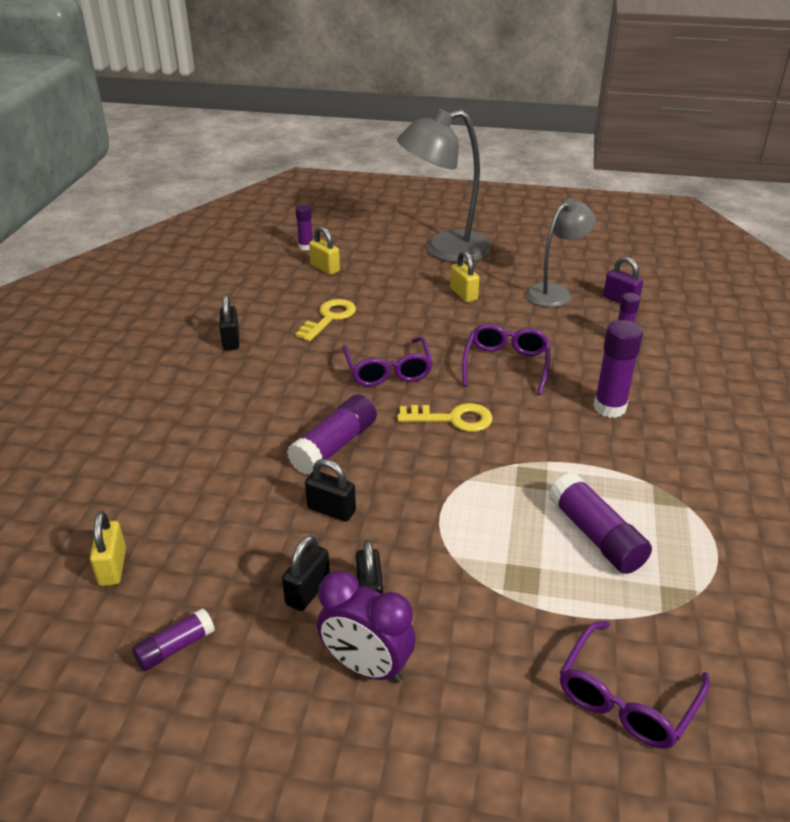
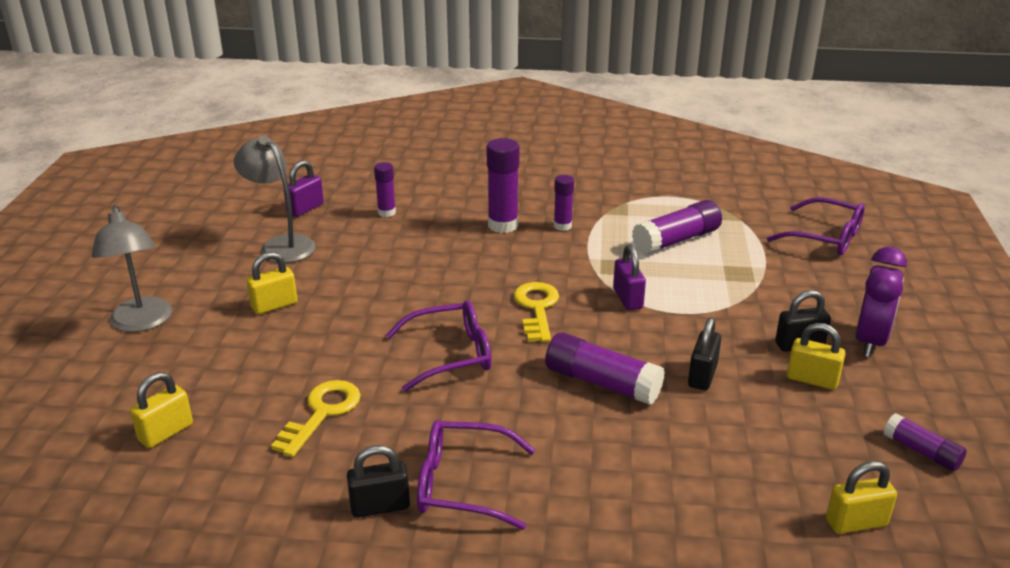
camera: 95 degrees left, 5 degrees down
black padlock [282,535,330,611] -> yellow padlock [787,323,846,390]
purple glue stick [296,205,312,251] -> purple glue stick moved to [554,175,574,231]
yellow key [296,299,356,341] -> yellow key turned 90 degrees clockwise [271,380,361,457]
grey lamp [397,109,491,263] -> grey lamp [92,205,172,332], size x0.64
purple glasses [462,324,550,395] -> purple glasses moved to [417,420,535,530]
none -> purple padlock [613,244,646,310]

